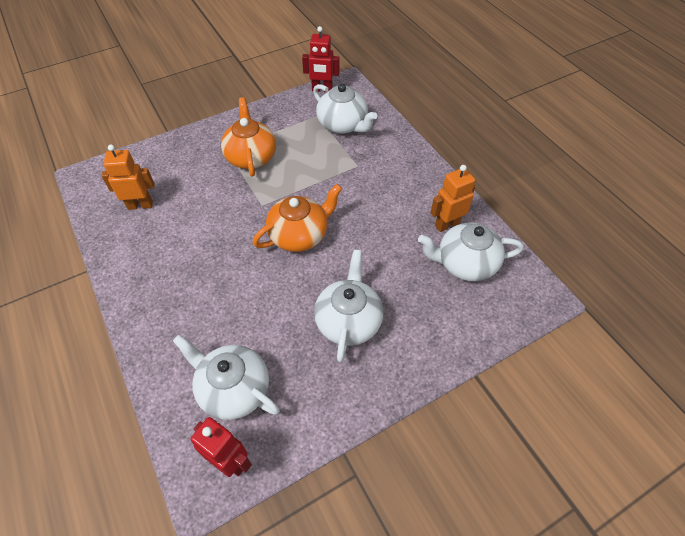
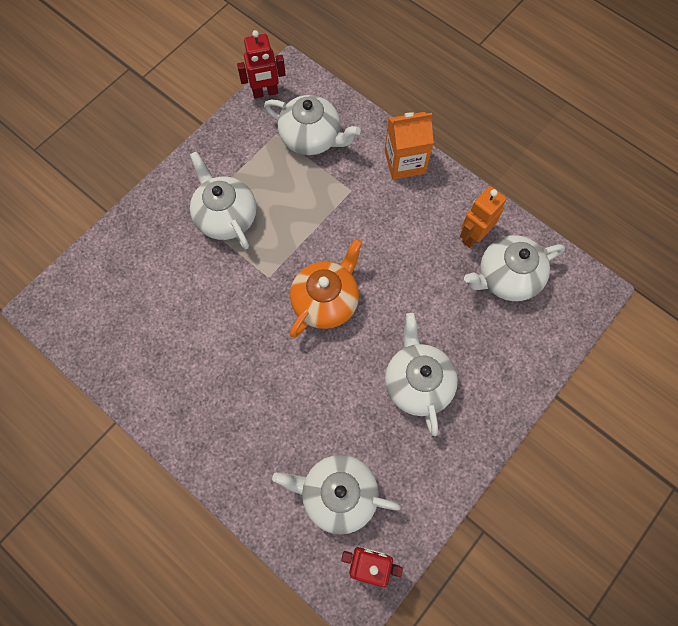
camera: 20 degrees left, 15 degrees up
orange robot [101,145,155,210] -> none
orange teapot [221,97,276,177] -> white teapot [190,151,256,249]
none -> orange carton [385,112,434,180]

